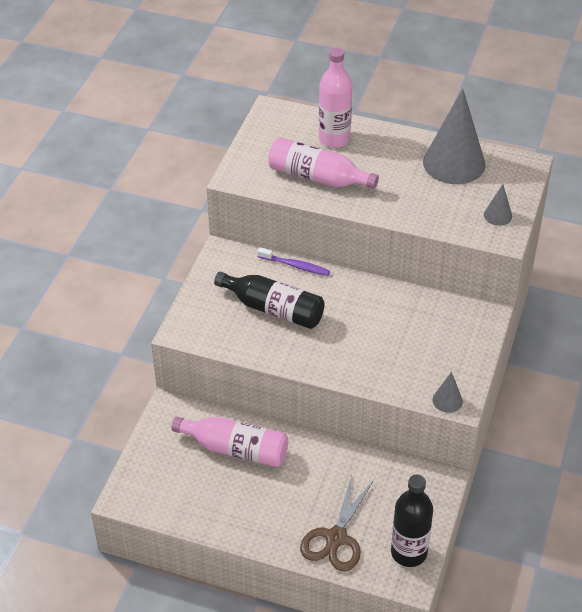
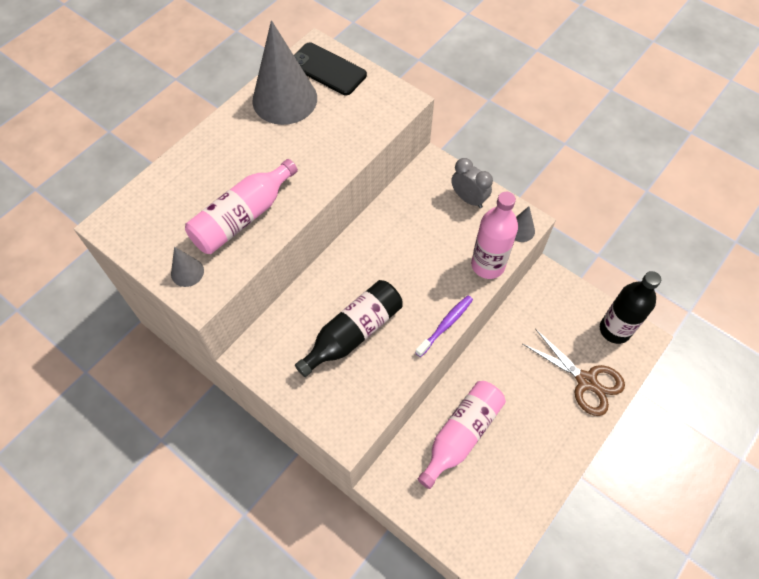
camera: 70 degrees left, 15 degrees up
purple toothbrush [257,247,330,276] -> purple toothbrush moved to [415,296,473,357]
pink bottle [319,48,352,148] -> pink bottle moved to [471,192,518,279]
grey cone [484,184,512,225] -> grey cone moved to [171,247,204,287]
none -> black phone [294,42,367,95]
none -> grey clock [451,158,493,208]

